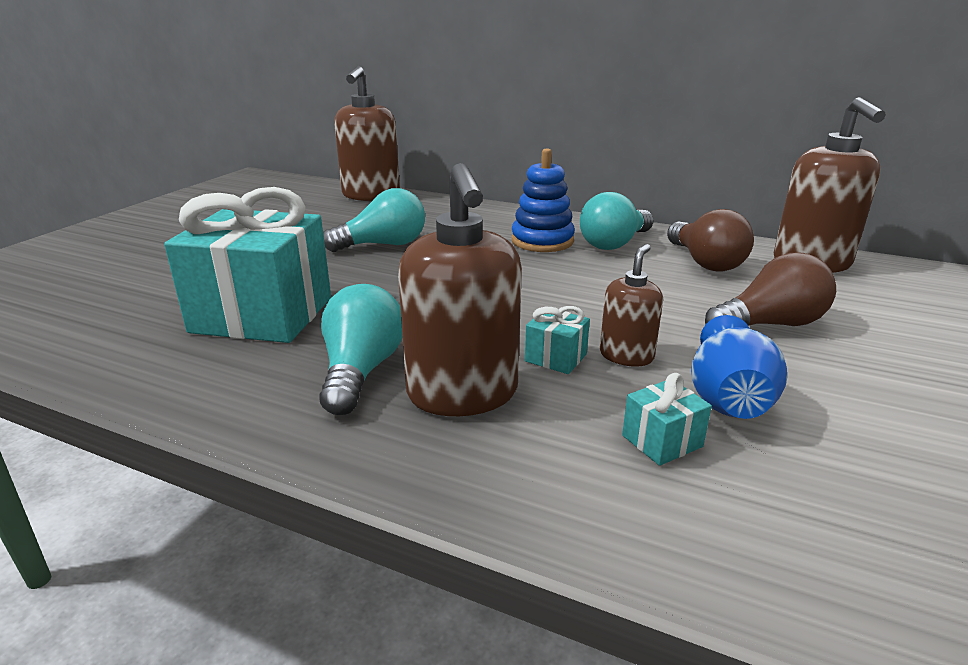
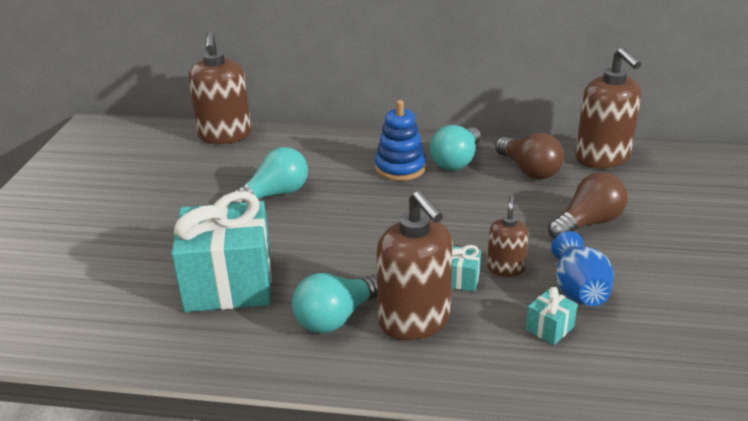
camera: 15 degrees left, 5 degrees up
turquoise light bulb [319,284,402,415] -> turquoise light bulb turned 120 degrees counterclockwise [292,273,378,333]

